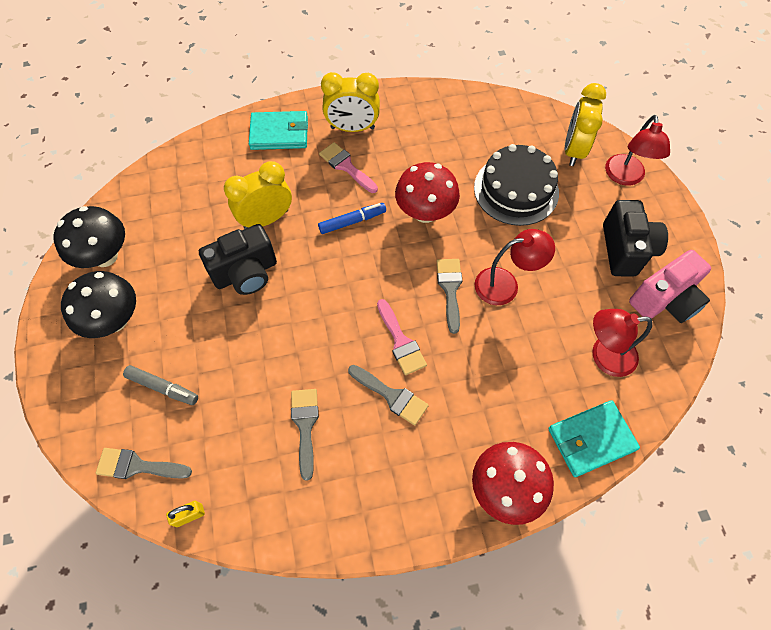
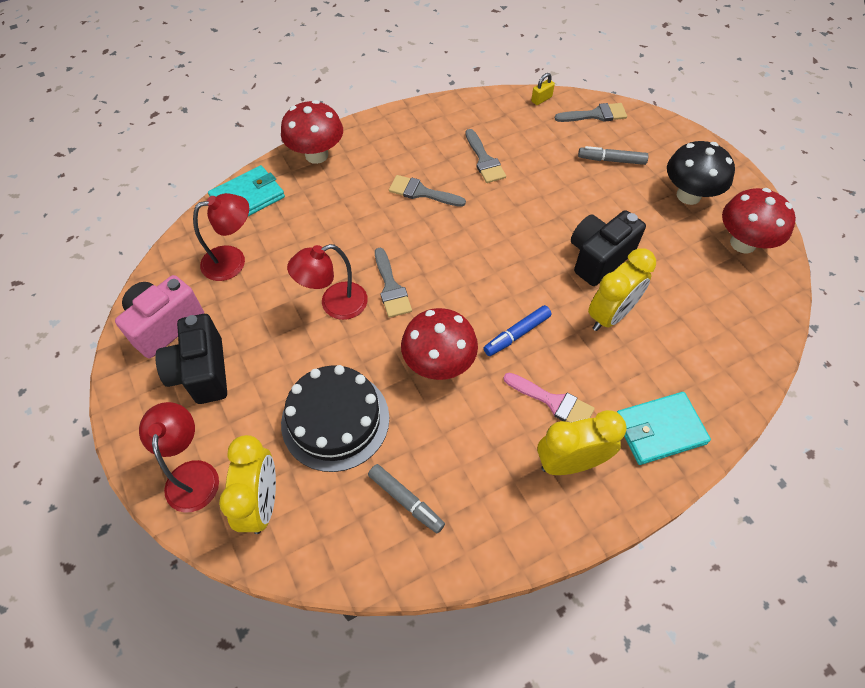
camera: 165 degrees right, 5 degrees down
black mushroom [53,206,125,268] -> red mushroom [722,188,796,253]
pink brush [377,299,427,375] -> none
none -> grey marker [368,464,445,533]

